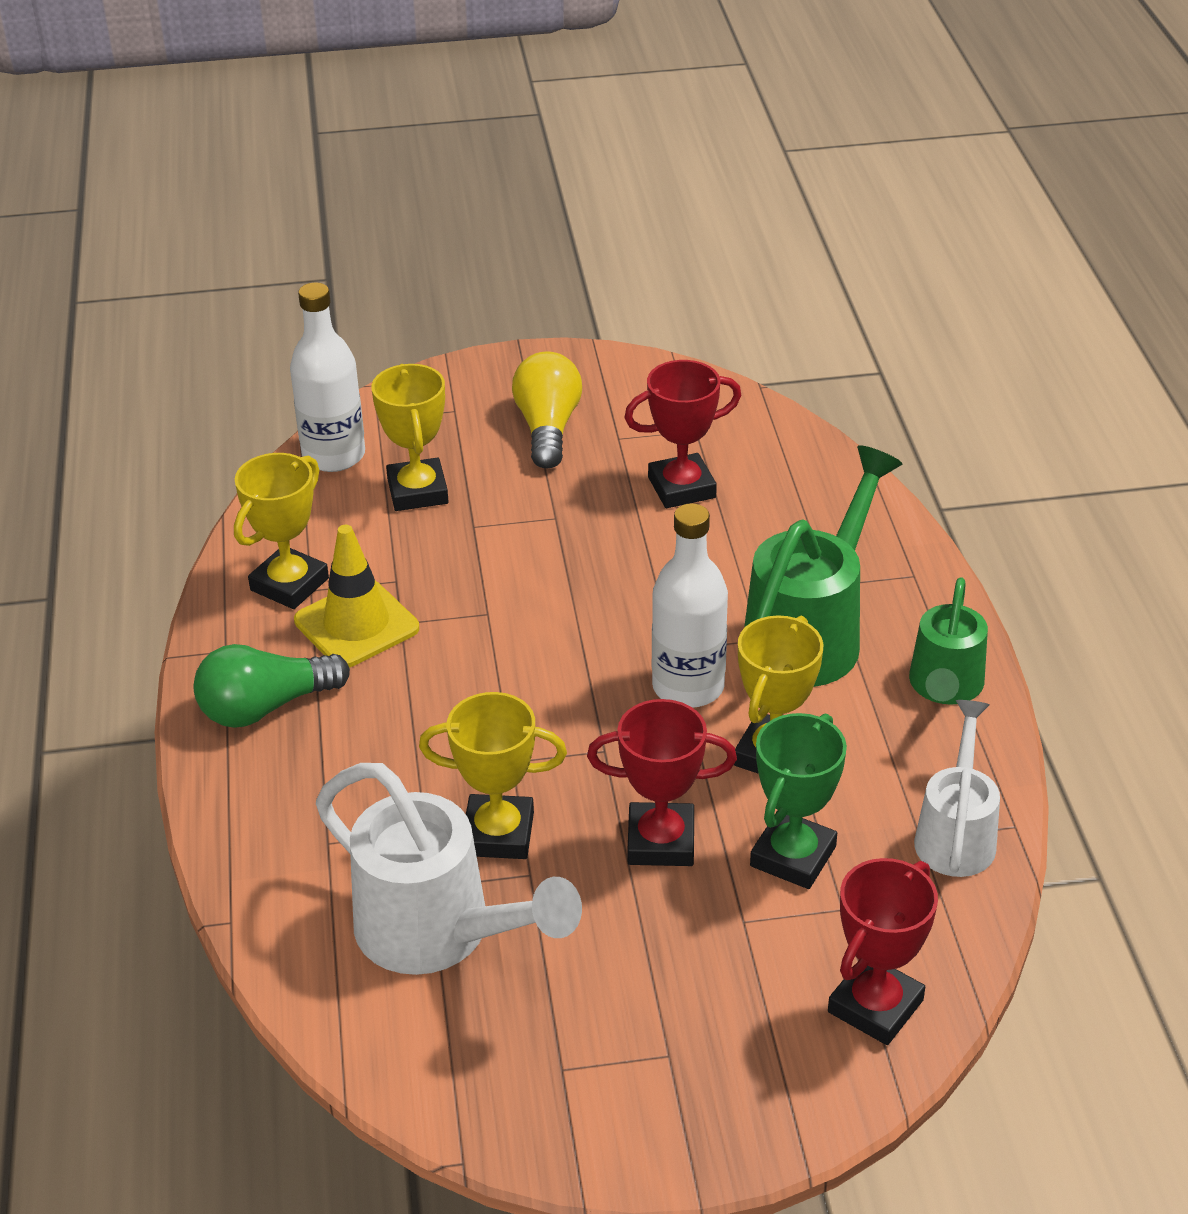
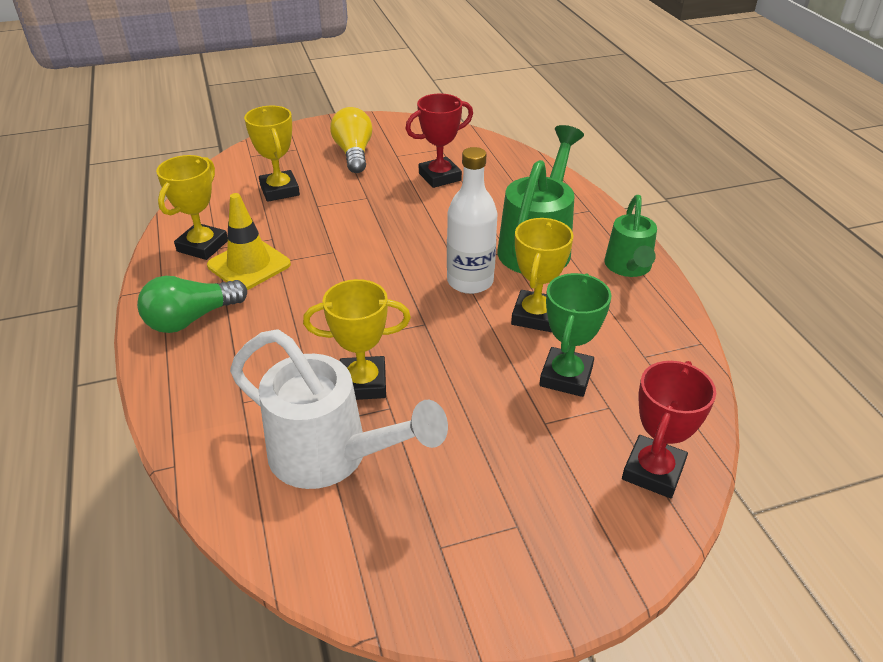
camera: 10 degrees left, 0 degrees up
white bottle [290,282,365,472] -> none
red trophy [587,699,737,866] -> none
white watering can [914,700,1000,877] -> none

